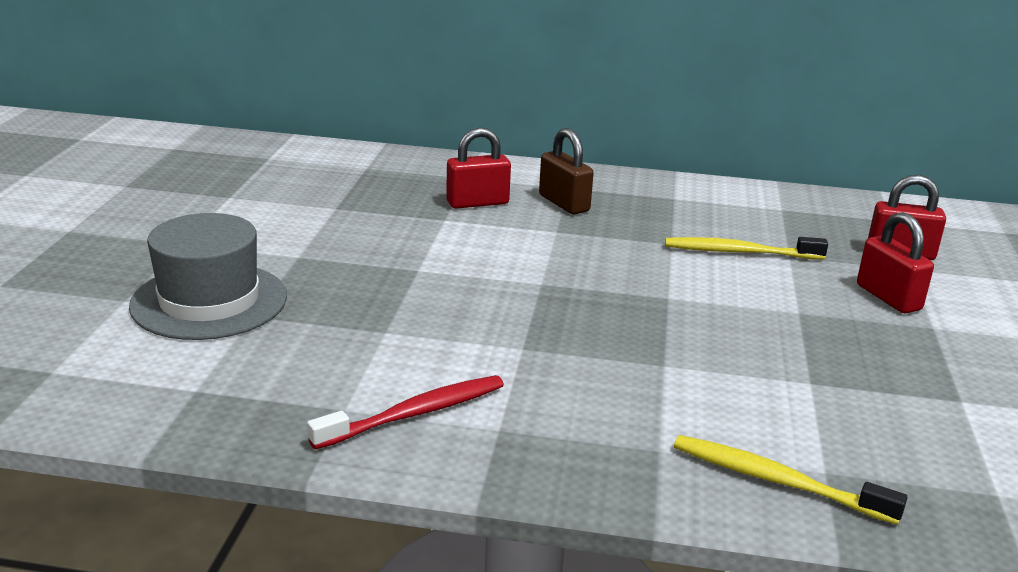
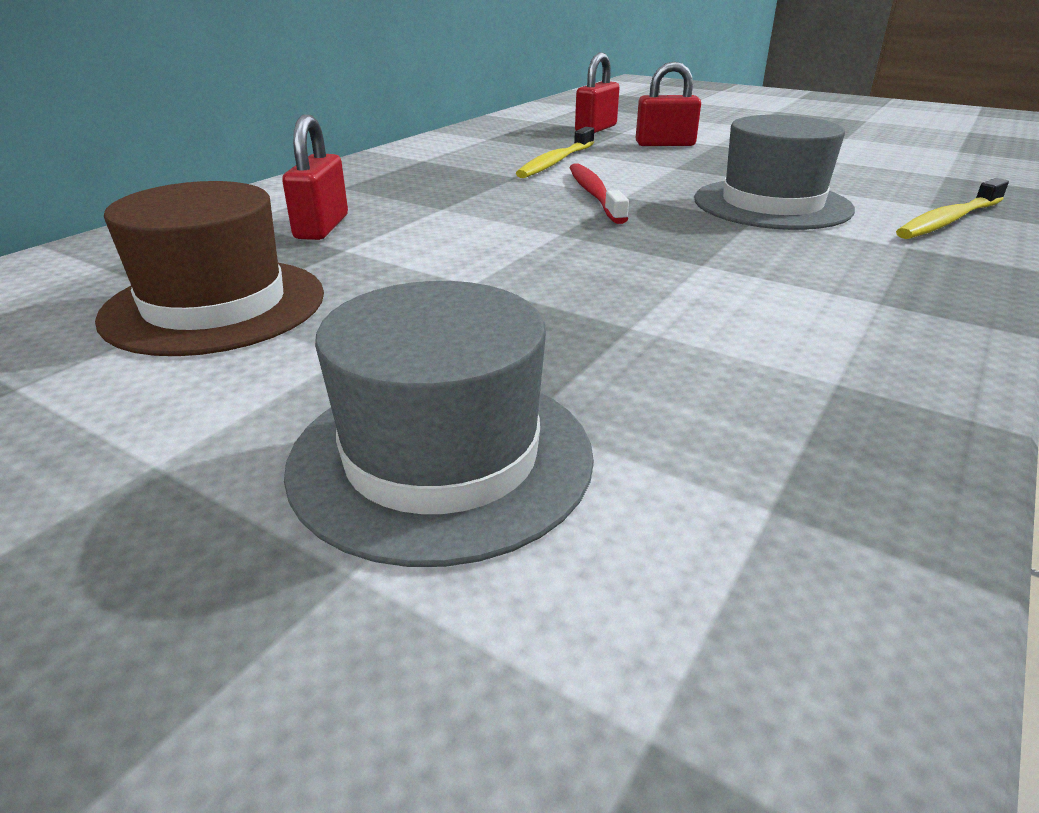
camera: 65 degrees left, 5 degrees up
red toothbrush [307,375,504,449] -> red toothbrush moved to [569,163,629,224]
brown padlock [539,128,594,214] -> none
none -> brown hat [95,181,324,356]
none -> grey hat [694,115,855,230]

